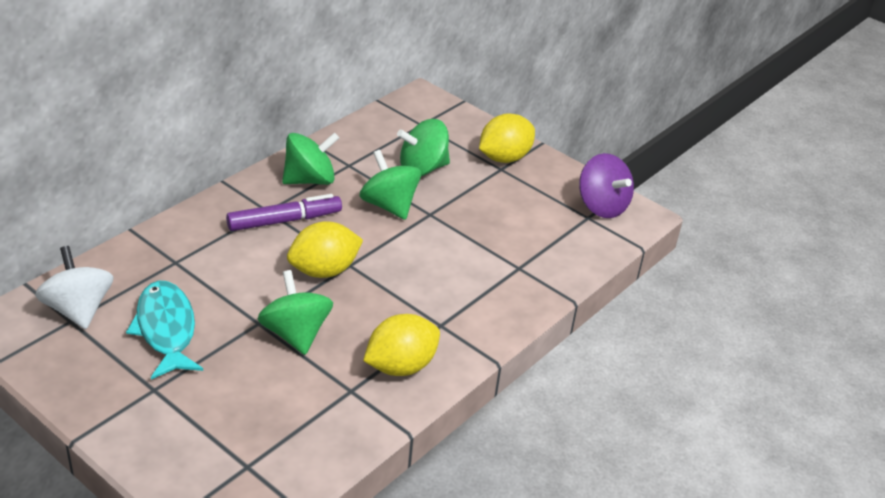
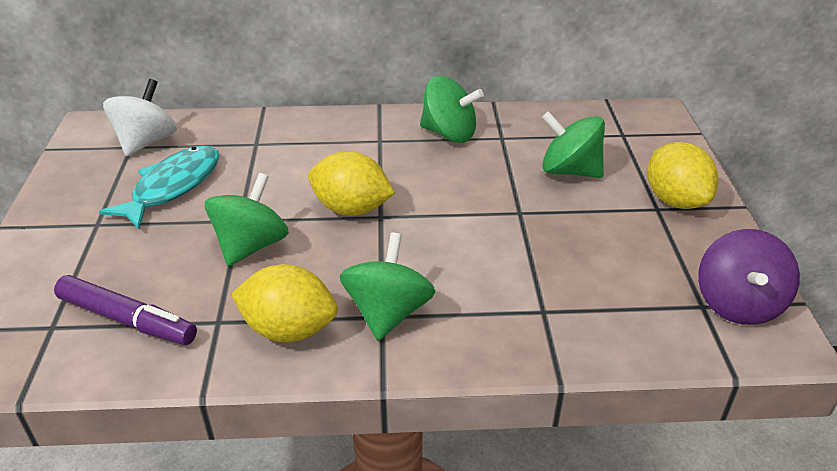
camera: 50 degrees right, 0 degrees up
purple marker [226,194,342,231] -> purple marker moved to [54,275,197,345]
green spinning top [359,150,421,220] -> green spinning top moved to [340,233,435,341]
yellow lemon [479,113,535,163] -> yellow lemon turned 60 degrees clockwise [647,142,718,209]

